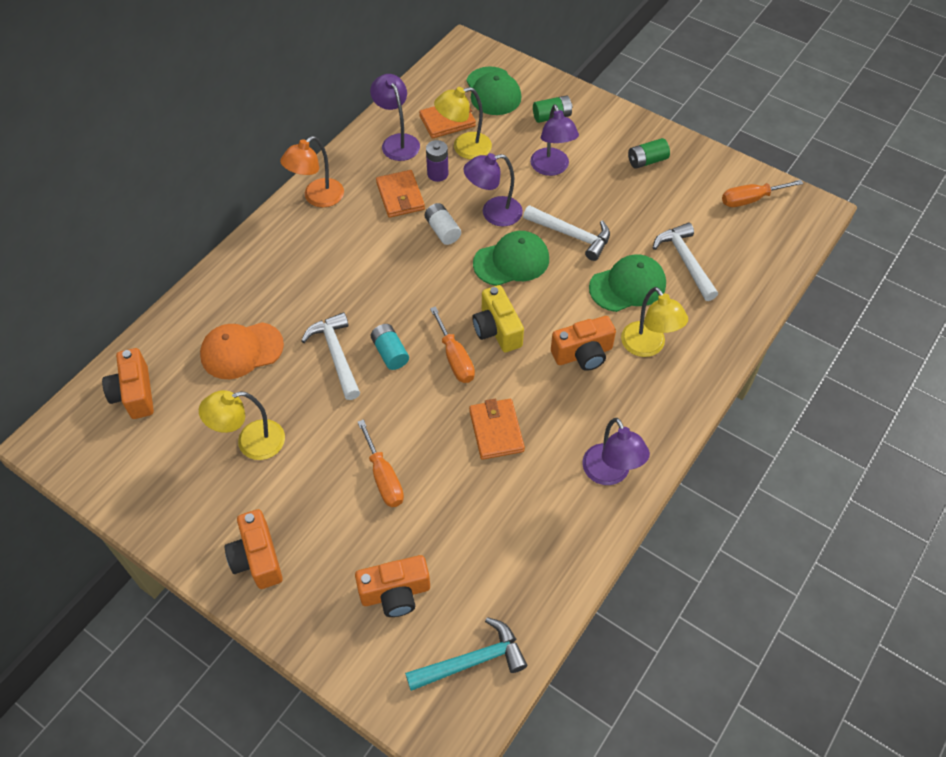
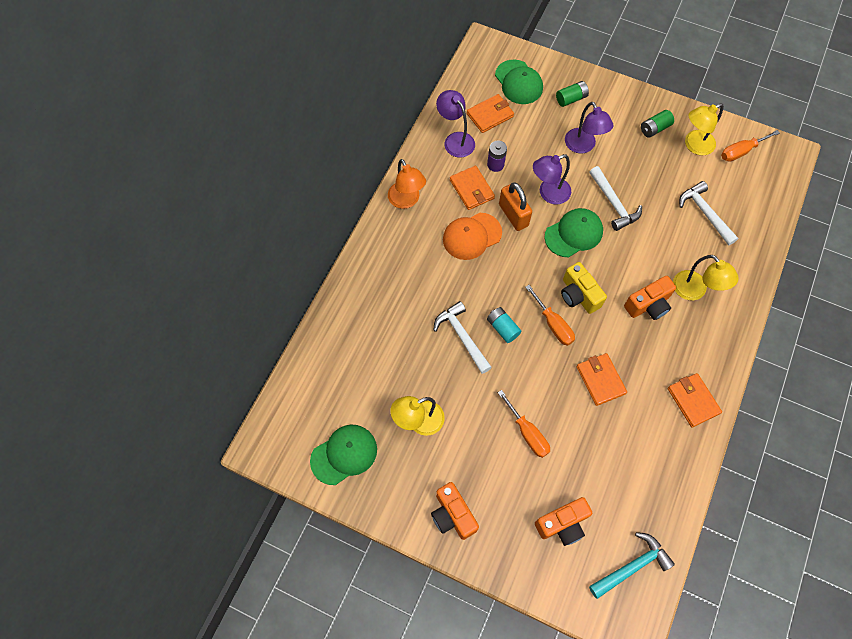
camera: 10 degrees left, 10 degrees up
orange camera [102,348,154,419] -> none
orange cap [200,322,284,379] -> orange cap moved to [443,213,502,260]
orange lamp [280,136,344,208] -> orange lamp turned 60 degrees counterclockwise [388,159,426,209]
white battery [424,203,461,245] -> orange padlock [499,182,532,231]
yellow lamp [434,87,492,159] -> yellow lamp moved to [685,103,724,155]
white hammer [523,205,610,261] -> white hammer turned 45 degrees clockwise [589,166,642,231]
purple lamp [583,418,650,485] -> orange wallet [668,373,722,427]
green cap [589,255,666,312] -> green cap moved to [310,425,377,485]

